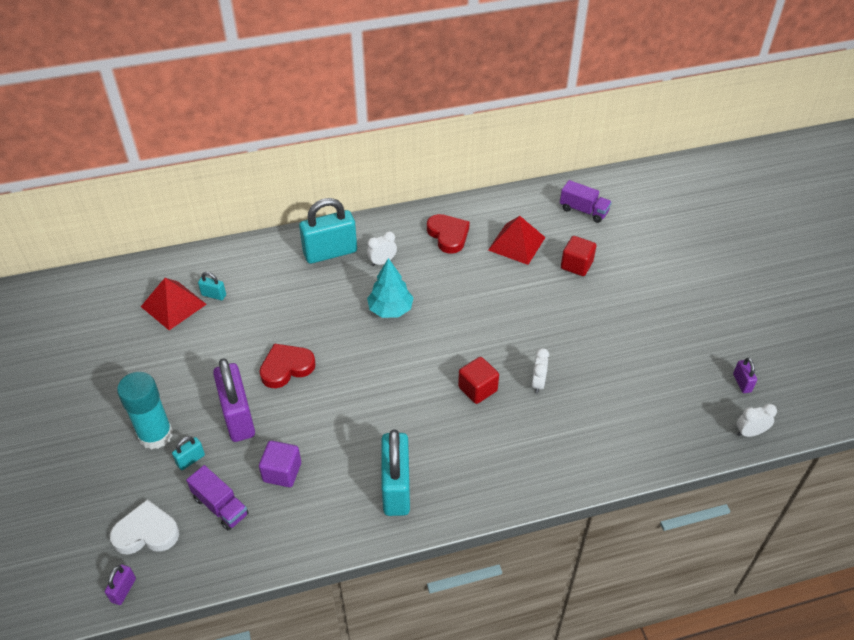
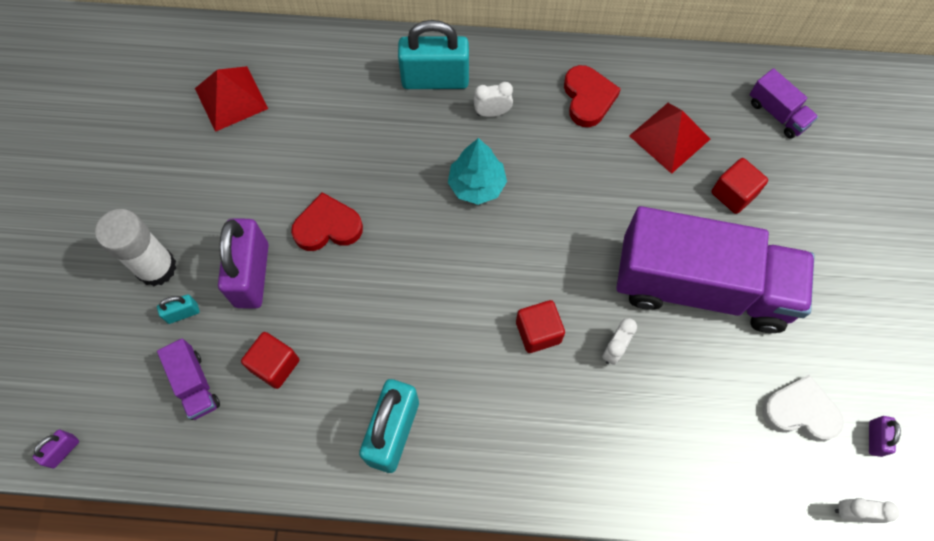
camera: 20 degrees right, 20 degrees up
white heart [110,499,179,555] -> white heart moved to [762,374,844,442]
turquoise glue stick [117,372,173,450] -> white glue stick [95,209,176,286]
turquoise padlock [198,272,226,300] -> none
purple cube [259,441,301,487] -> red cube [241,332,299,389]
none -> purple truck [617,206,815,333]

